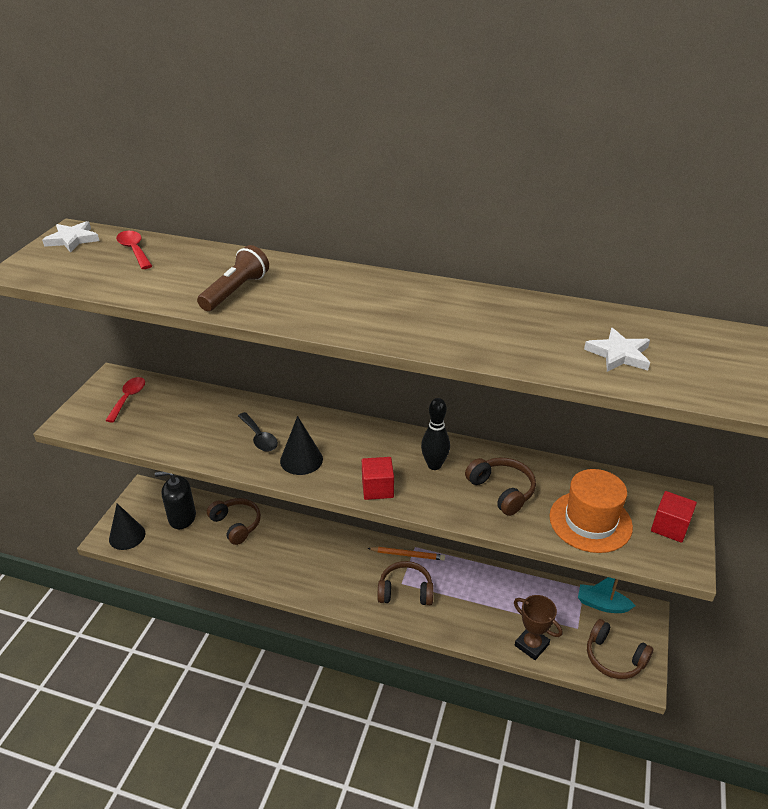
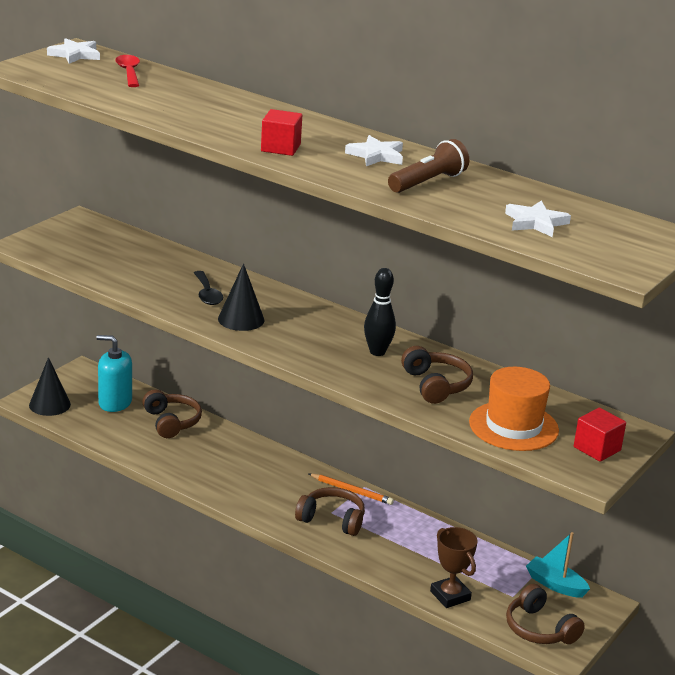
camera: 15 degrees right, 10 degrees down
red spoon [105,377,145,422] -> none
black soap dispenser [155,471,196,529] -> turquoise soap dispenser [97,335,132,412]
brown flashlight [197,245,269,311] -> brown flashlight moved to [388,139,469,193]
red cube [362,457,394,500] -> red cube moved to [261,109,302,156]
none -> white star [345,135,403,166]

